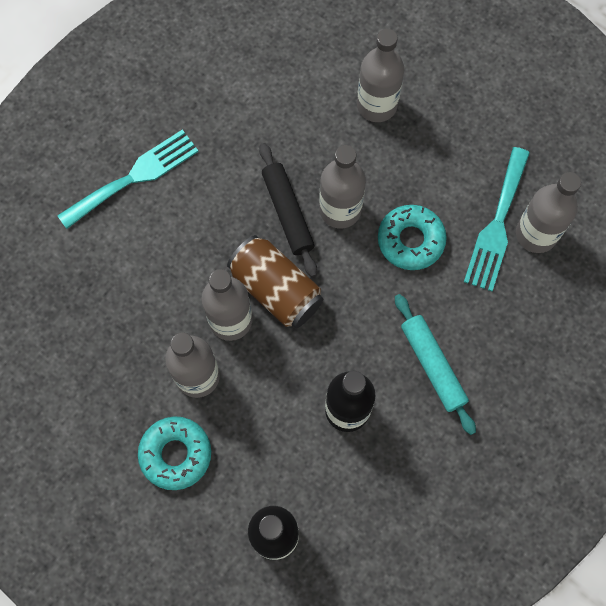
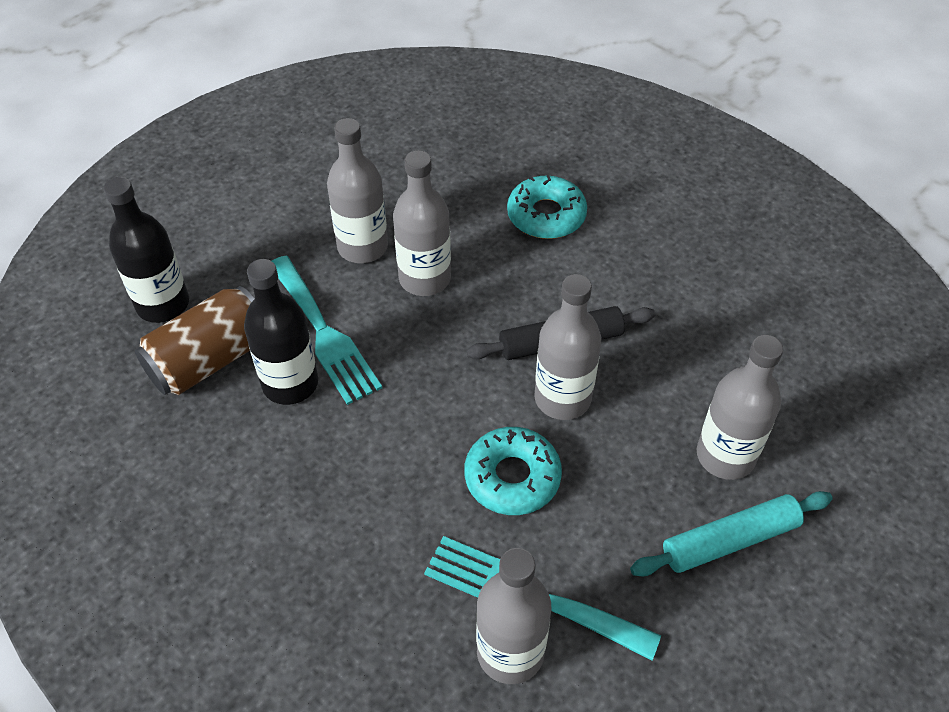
camera: 95 degrees right, 20 degrees down
turquoise fork [57,130,199,229] -> turquoise fork moved to [272,256,382,405]
turquoise donut [138,417,211,490] -> turquoise donut moved to [507,175,587,239]
brown can [227,235,323,328] -> brown can moved to [135,286,254,395]
turquoise rolling pin [395,294,476,435] -> turquoise rolling pin moved to [630,491,833,576]

